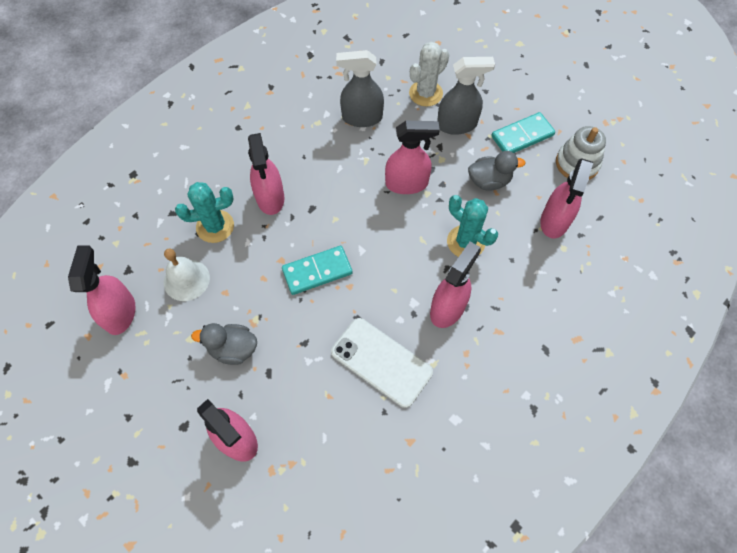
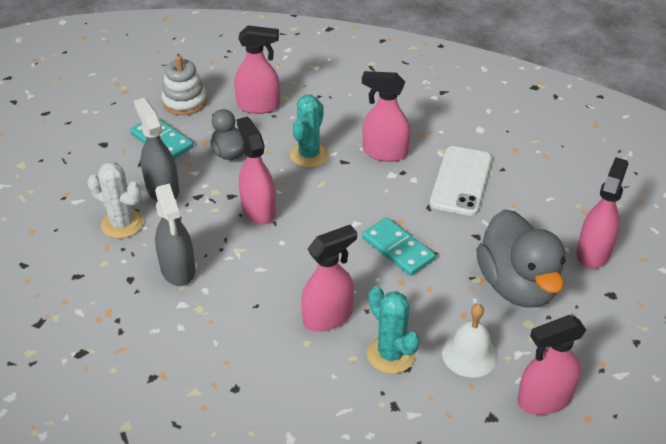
camera: 110 degrees left, 20 degrees down
grey duck [191,323,257,365] -> grey duck [476,209,565,308], size x1.85

